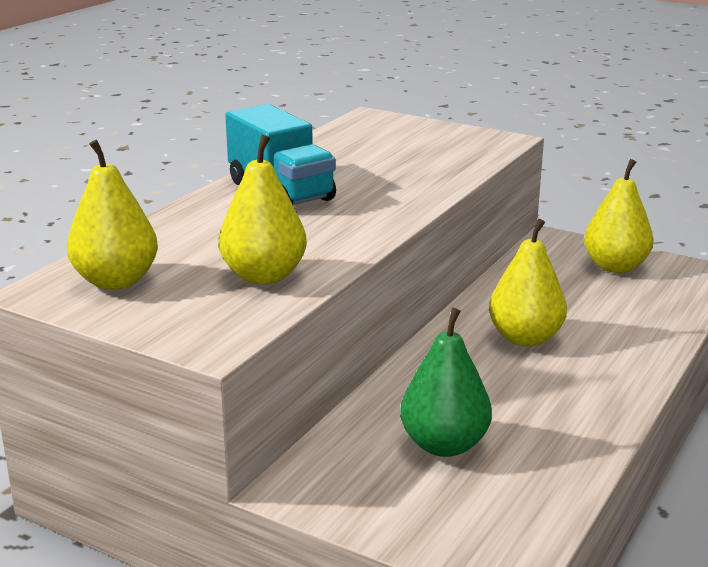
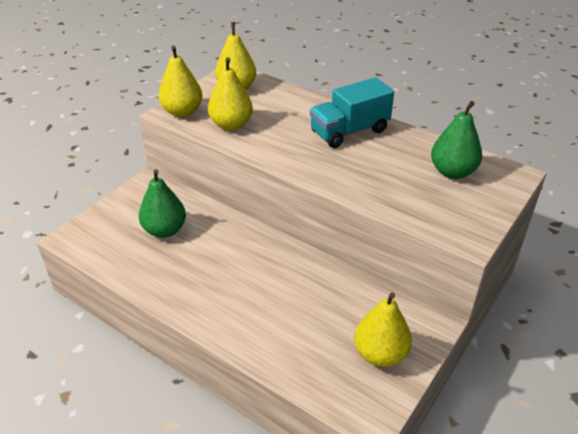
camera: 95 degrees right, 15 degrees up
yellow pear [489,219,567,347] -> yellow pear moved to [158,45,203,117]
none -> green pear [431,101,482,179]

